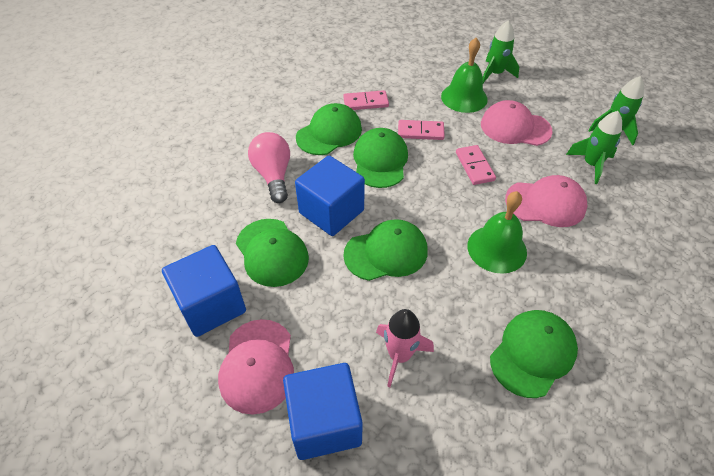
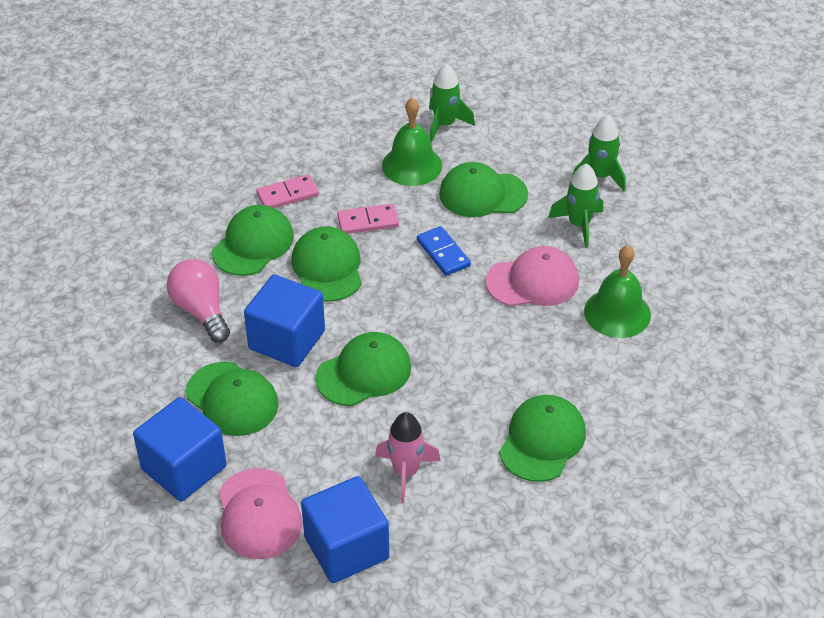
camera: 15 degrees left, 5 degrees down
pink domino [456,145,496,185] -> blue domino [417,226,471,276]
green bell [467,191,527,274] -> green bell moved to [584,245,651,338]
pink cap [481,100,553,146] -> green cap [439,162,528,217]

